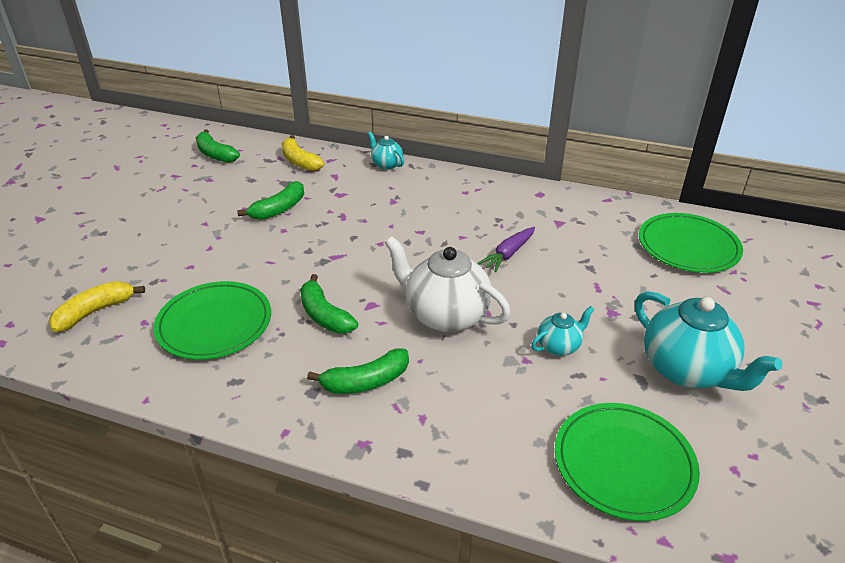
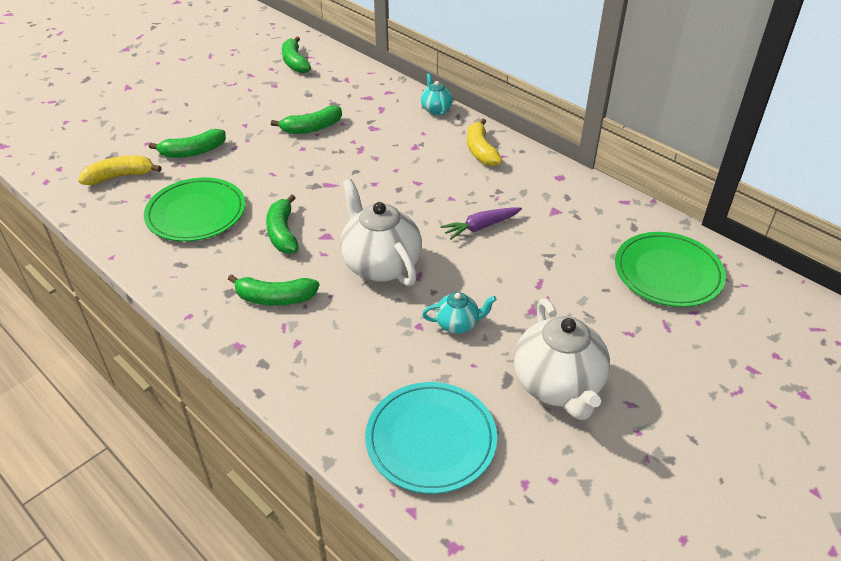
camera: 25 degrees right, 5 degrees up
yellow banana [282,135,324,171] -> yellow banana moved to [467,119,503,167]
green plate [555,403,700,521] -> turquoise plate [365,382,497,494]
turquoise teapot [635,291,782,391] -> white teapot [514,298,610,420]
none -> green banana [149,129,226,158]

